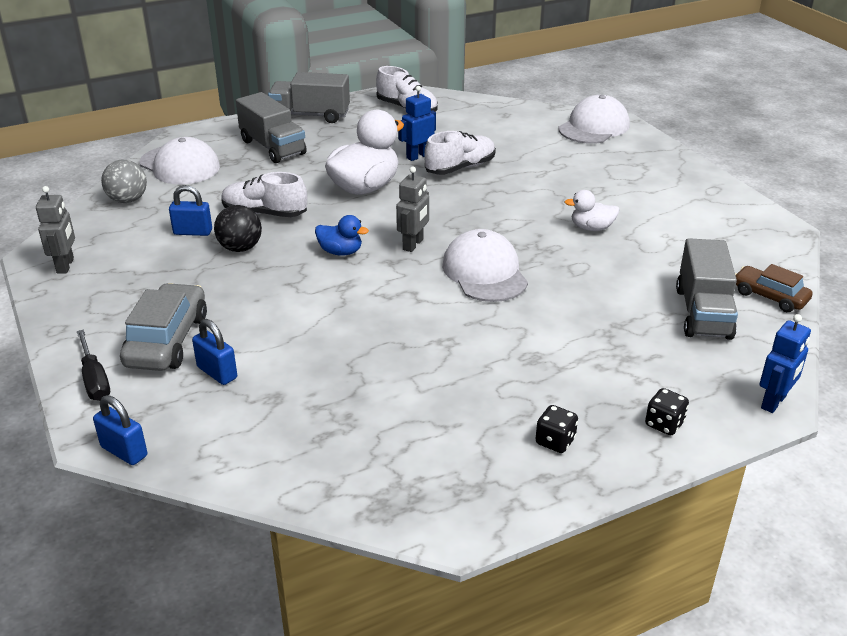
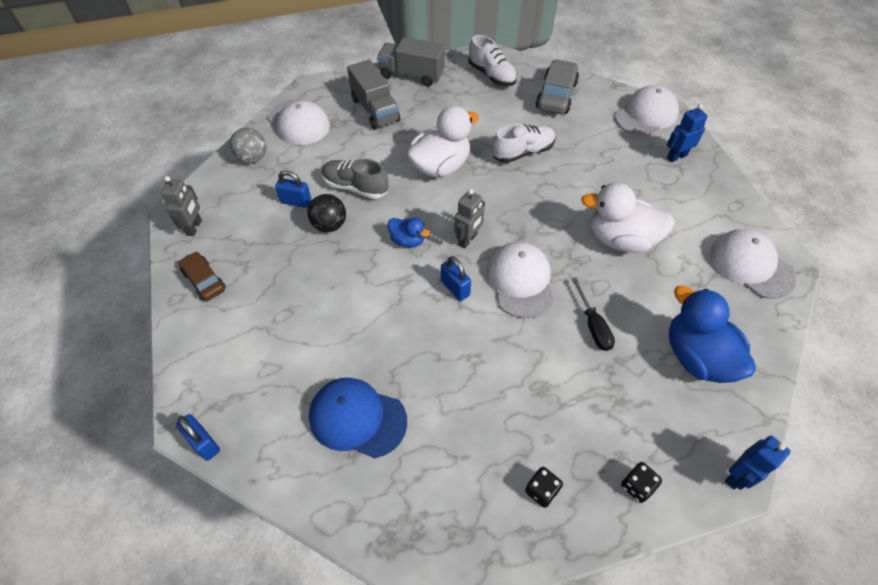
camera: 10 degrees right, 20 degrees up
black screwdriver [77,330,110,401] -> black screwdriver moved to [572,277,615,351]
grey car [120,283,207,371] -> grey car moved to [536,59,579,114]
blue padlock [192,319,237,385] -> blue padlock moved to [441,256,471,301]
white shoe [221,172,307,217] -> grey shoe [322,159,388,199]
blue robot [398,86,436,161] -> blue robot moved to [667,104,708,162]
white duck [565,190,620,231] -> white duck [581,183,675,253], size x1.94
grey truck [676,238,738,340] -> blue duck [669,286,756,383]
brown car [735,264,812,312] -> brown car moved to [178,251,225,301]
none -> blue cap [309,378,407,458]
none -> white cap [710,229,796,299]

